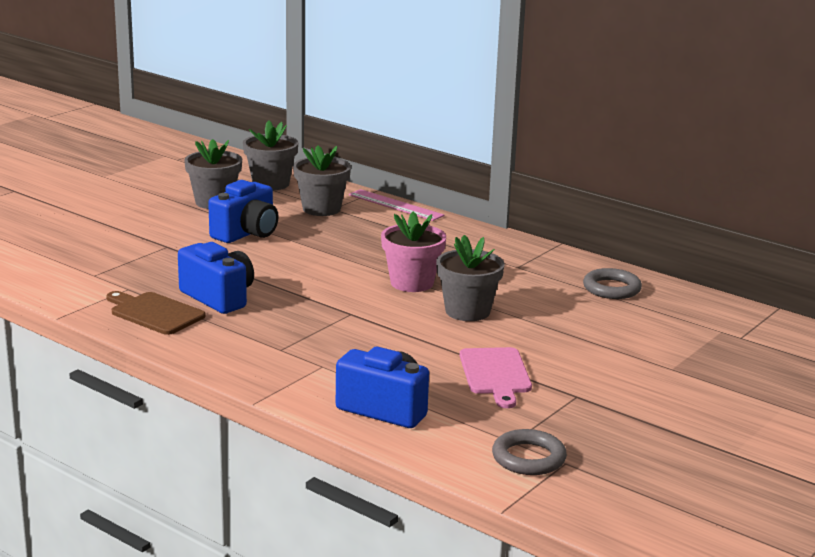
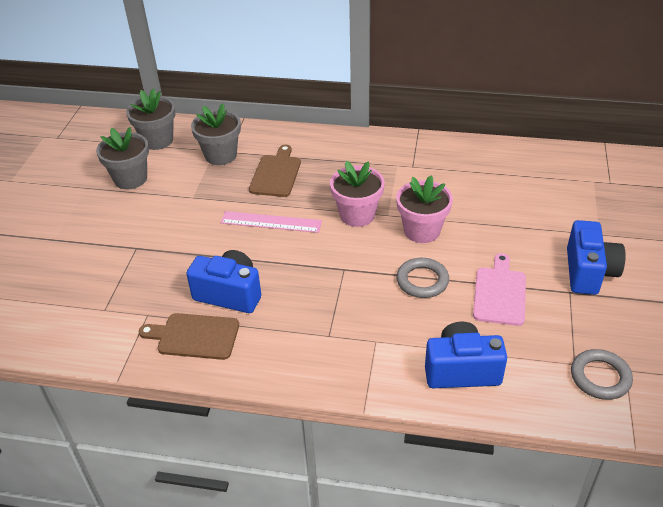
camera: 25 degrees left, 20 degrees up
blue camera [208,180,279,243] -> blue camera moved to [567,220,626,295]
pink ruler [349,189,444,221] -> pink ruler moved to [221,211,322,233]
grey flower pot [436,235,504,321] -> pink flower pot [396,175,453,243]
pink cutting board [460,347,532,408] -> pink cutting board turned 135 degrees counterclockwise [473,253,526,326]
grey ring [583,268,642,299] -> grey ring moved to [397,258,449,298]
none -> brown cutting board [249,145,301,197]

